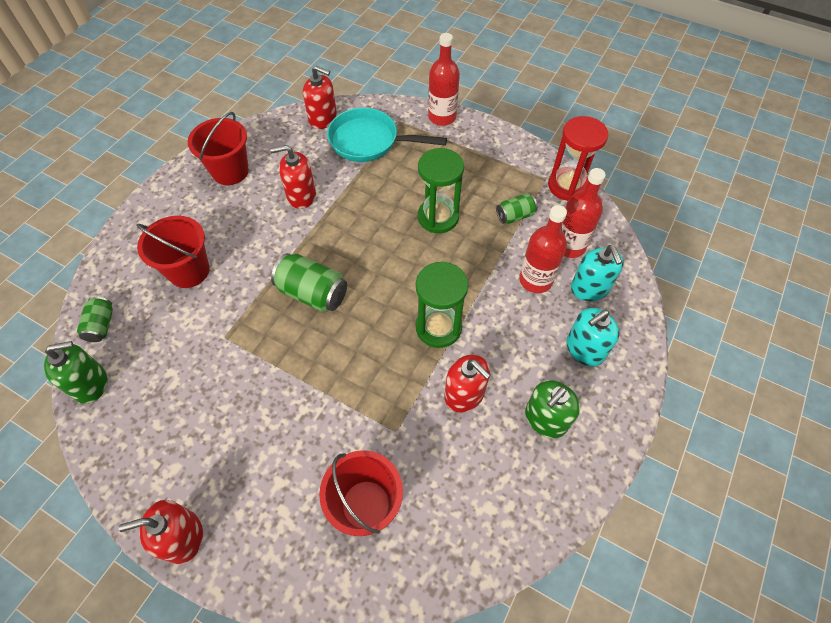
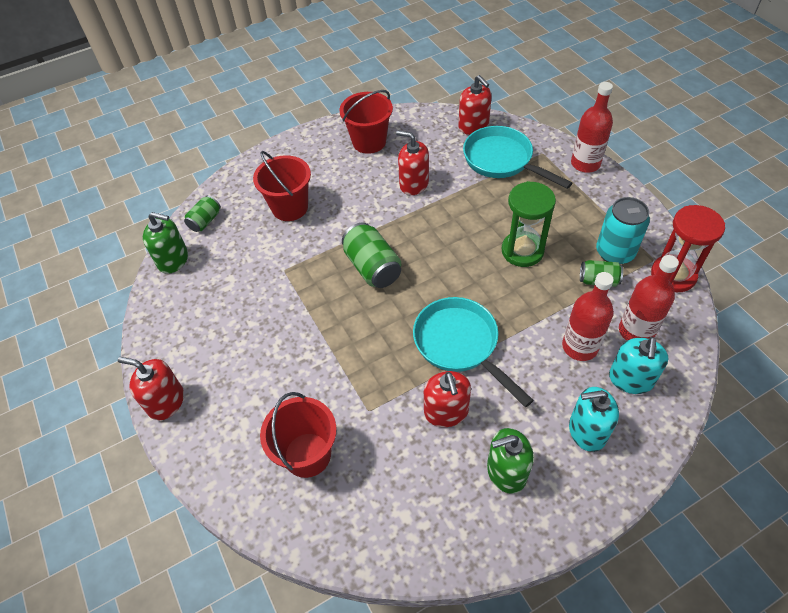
camera: 35 degrees right, 5 degrees down
green hourglass [416,261,468,348] -> turquoise pan [413,297,534,407]
none -> turquoise can [596,197,650,264]

